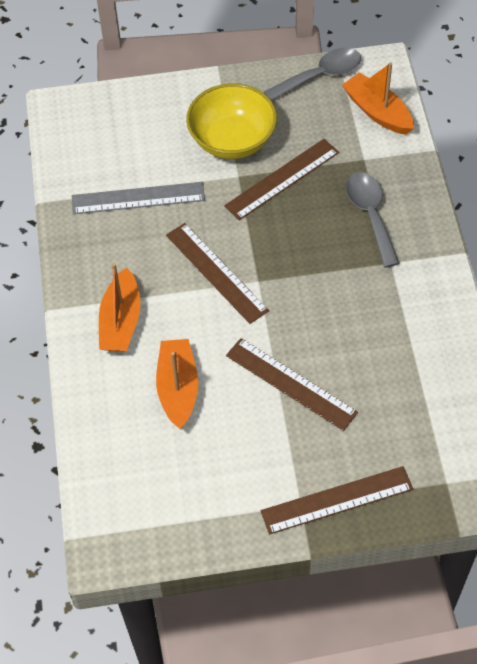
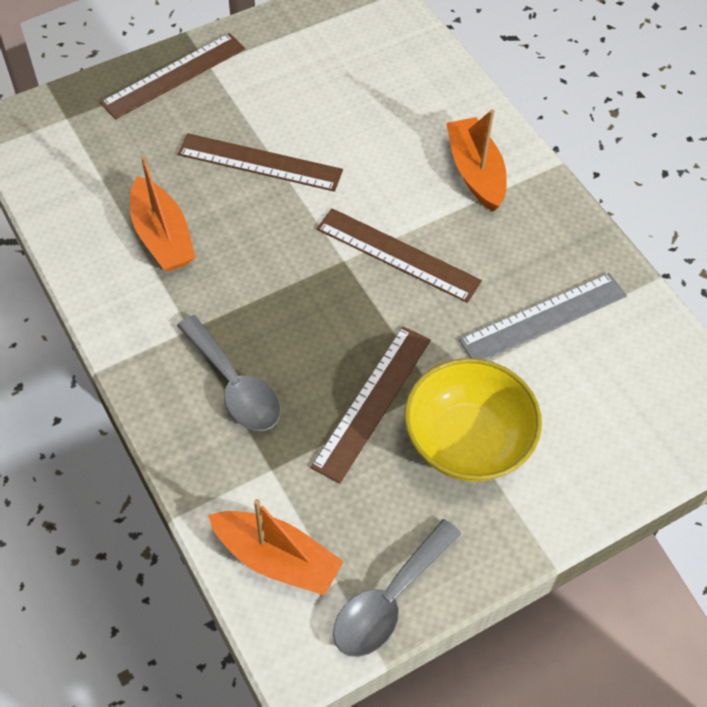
camera: 155 degrees right, 0 degrees up
orange boat [156,339,198,429] -> orange boat moved to [130,156,196,271]

